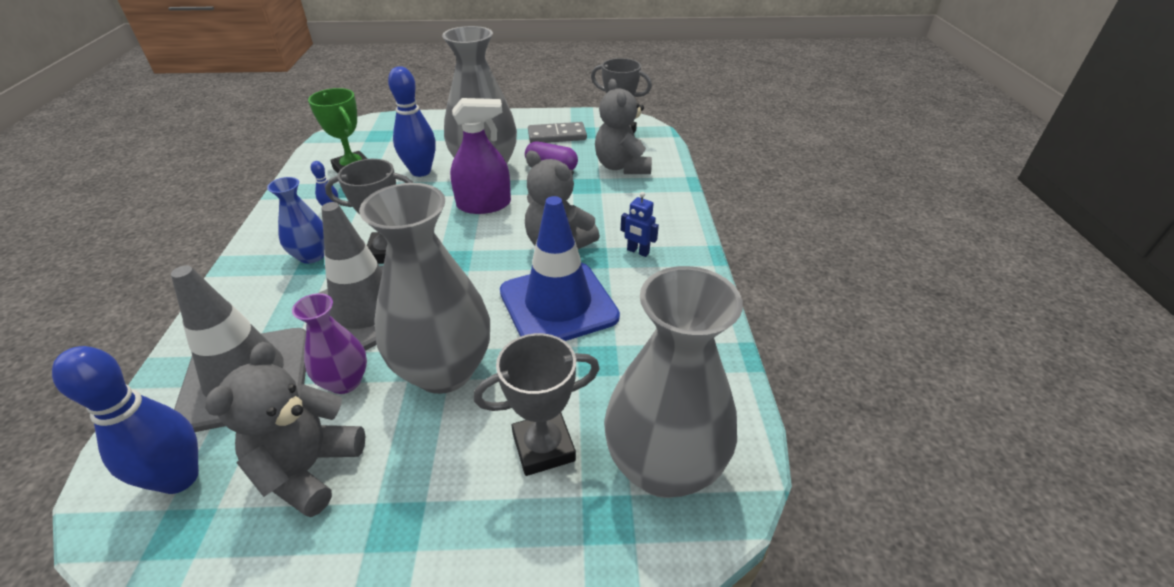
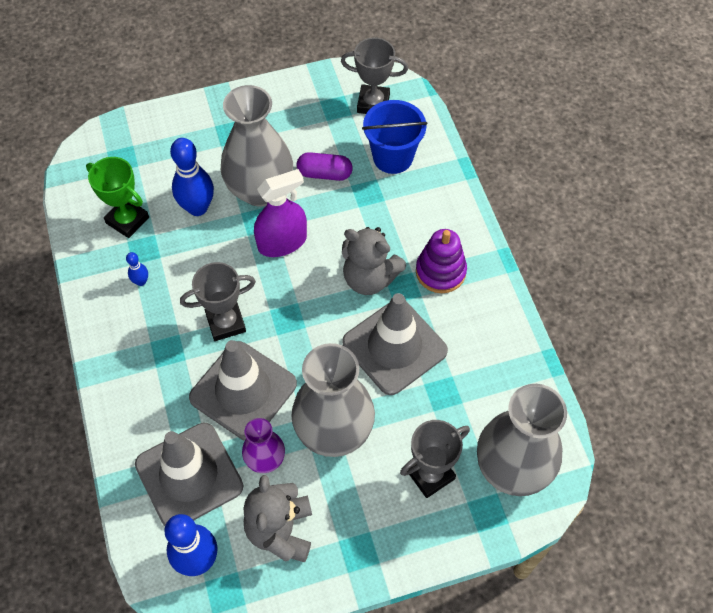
camera: 15 degrees left, 20 degrees up
blue vase [267,177,324,264] -> none
blue traffic cone [500,196,620,341] -> grey traffic cone [342,293,448,395]
grey domino [528,122,587,143] -> none
grey teddy bear [595,79,652,174] -> blue bucket [362,100,428,174]
blue robot [621,192,659,257] -> purple stacking toy [416,229,467,293]

